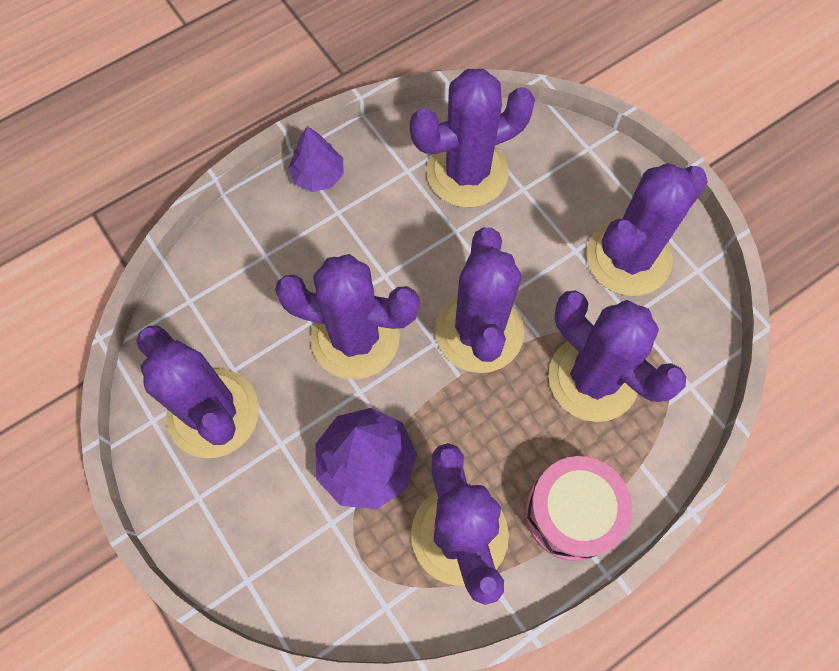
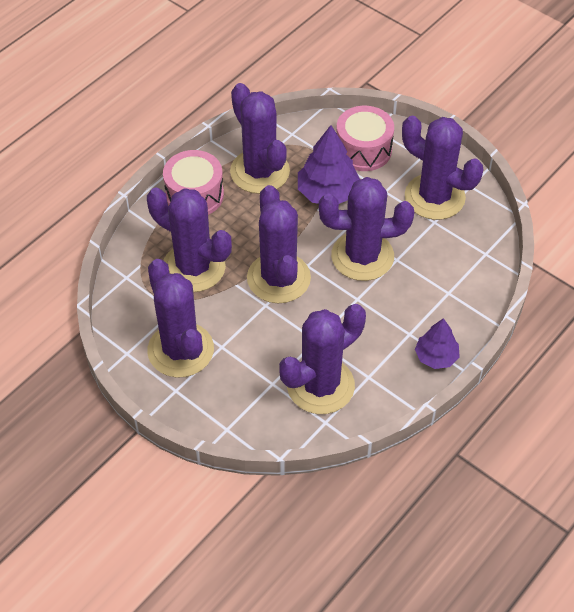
camera: 165 degrees right, 15 degrees down
purple cactus [586,163,708,296] -> purple cactus turned 60 degrees counterclockwise [147,259,214,378]
none -> pink drum [337,106,394,171]

